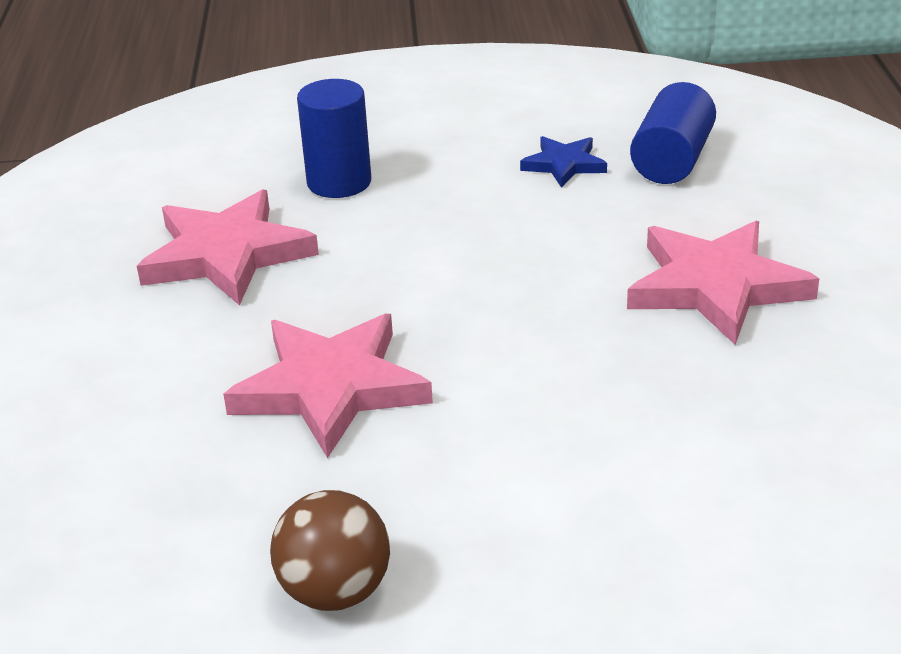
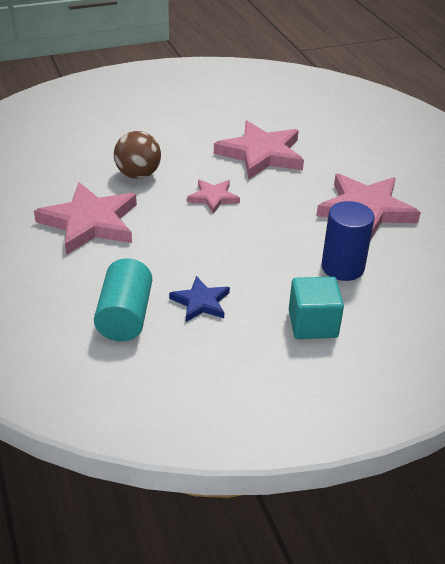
camera: 160 degrees right, 5 degrees up
brown ball [270,490,390,611] -> brown ball moved to [114,131,161,179]
blue cylinder [630,82,716,184] -> turquoise cylinder [94,258,152,341]
none -> pink star [187,179,240,214]
none -> turquoise cube [289,277,344,339]

